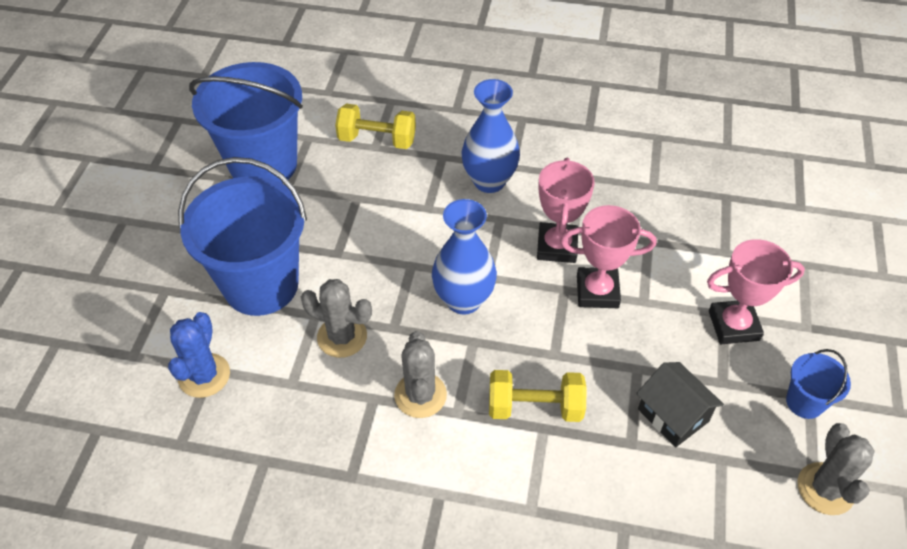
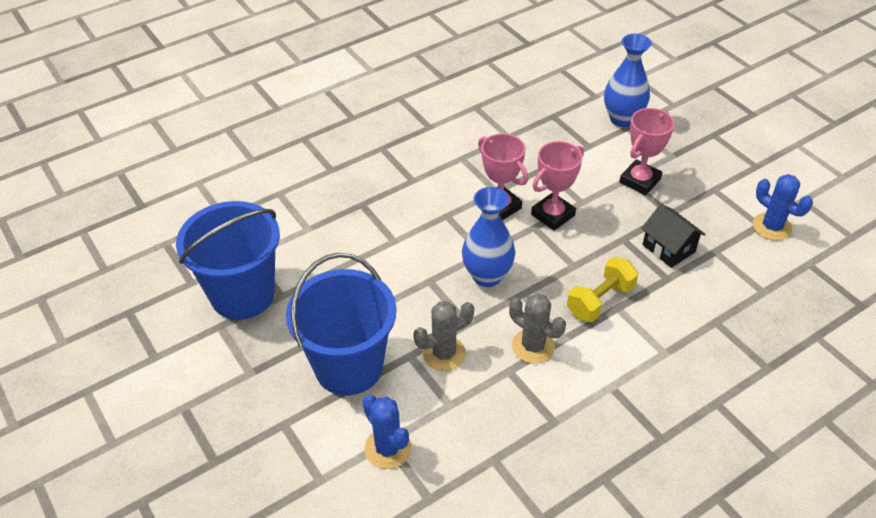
camera: 45 degrees left, 5 degrees down
yellow dumbbell [335,104,416,149] -> none
blue vase [462,79,520,193] -> blue vase moved to [604,34,652,127]
black house [636,362,724,447] -> black house turned 45 degrees clockwise [641,204,706,268]
blue bucket [786,349,851,419] -> none
grey cactus [798,423,875,515] -> blue cactus [753,174,813,241]

